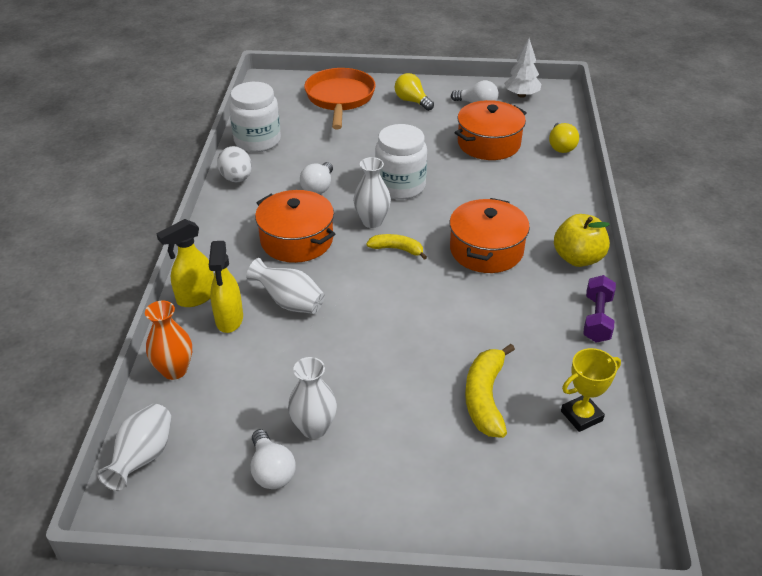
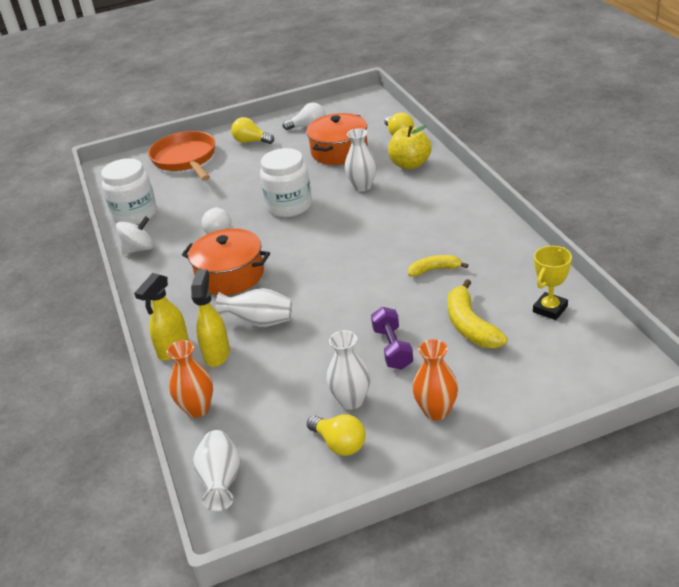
camera: 20 degrees left, 5 degrees down
yellow spray bottle [209,241,243,333] -> yellow spray bottle turned 150 degrees counterclockwise [191,269,230,367]
white egg [217,146,252,182] -> white spinning top [116,216,154,255]
white light bulb [251,429,296,489] -> yellow light bulb [307,414,366,456]
white vase [353,157,391,228] -> white vase moved to [345,128,377,192]
yellow banana [366,234,427,260] -> yellow banana moved to [408,255,469,277]
orange pot [450,198,530,273] -> none
white tree [504,38,542,98] -> none
yellow apple [554,214,610,267] -> yellow apple moved to [388,125,432,170]
purple dumbbell [583,275,616,343] -> purple dumbbell moved to [371,307,413,370]
none -> orange vase [412,339,458,420]

